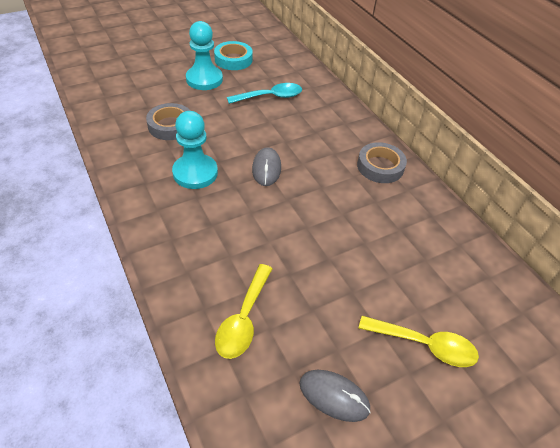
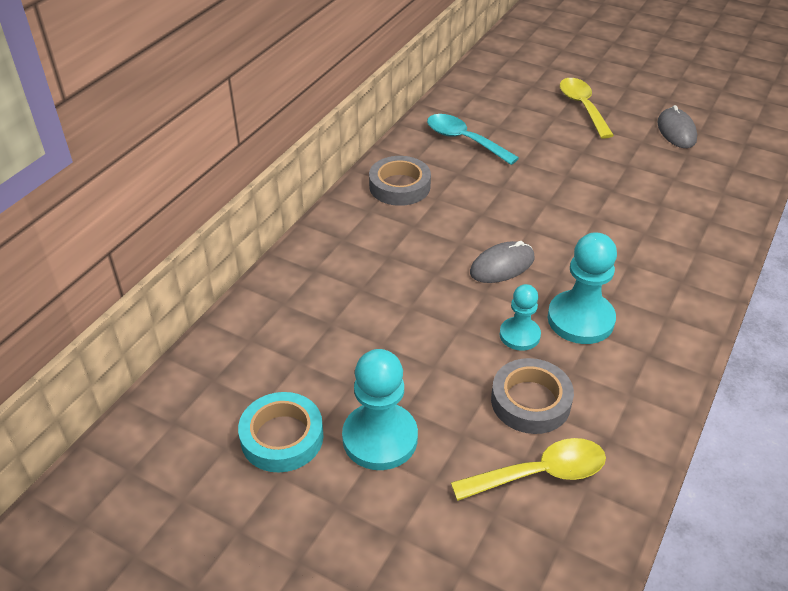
camera: 120 degrees left, 5 degrees down
yellow spoon [215,264,273,359] -> yellow spoon moved to [451,438,606,501]
turquoise spoon [227,83,302,104] -> turquoise spoon moved to [427,114,519,165]
none -> turquoise pawn [500,284,541,351]

